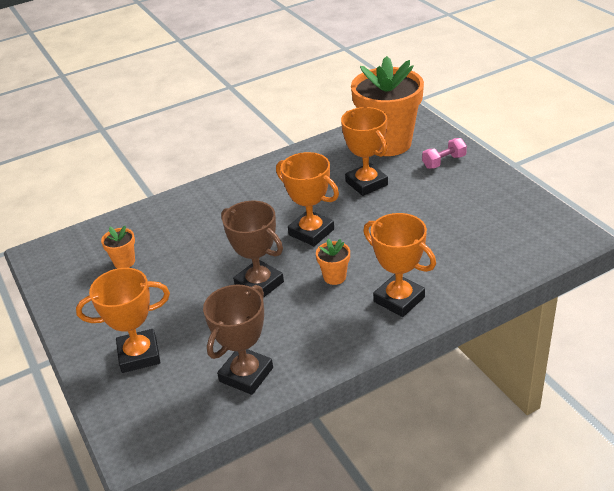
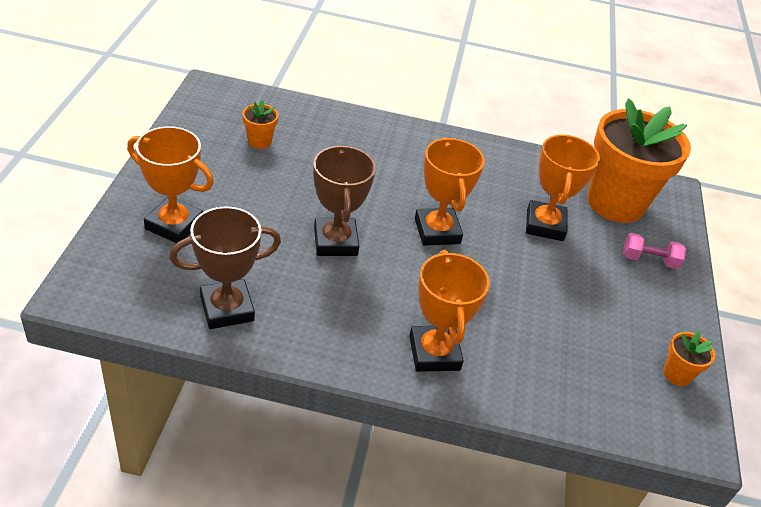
camera: 30 degrees right, 5 degrees up
orange flower pot [316,239,350,285] -> orange flower pot moved to [663,331,715,386]

